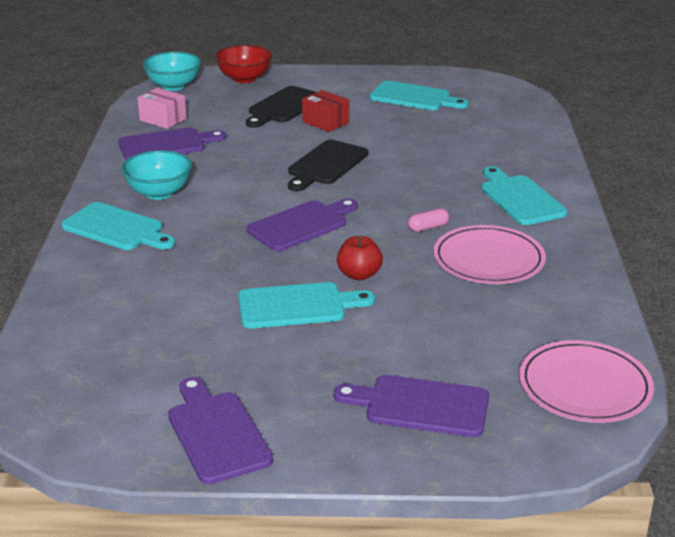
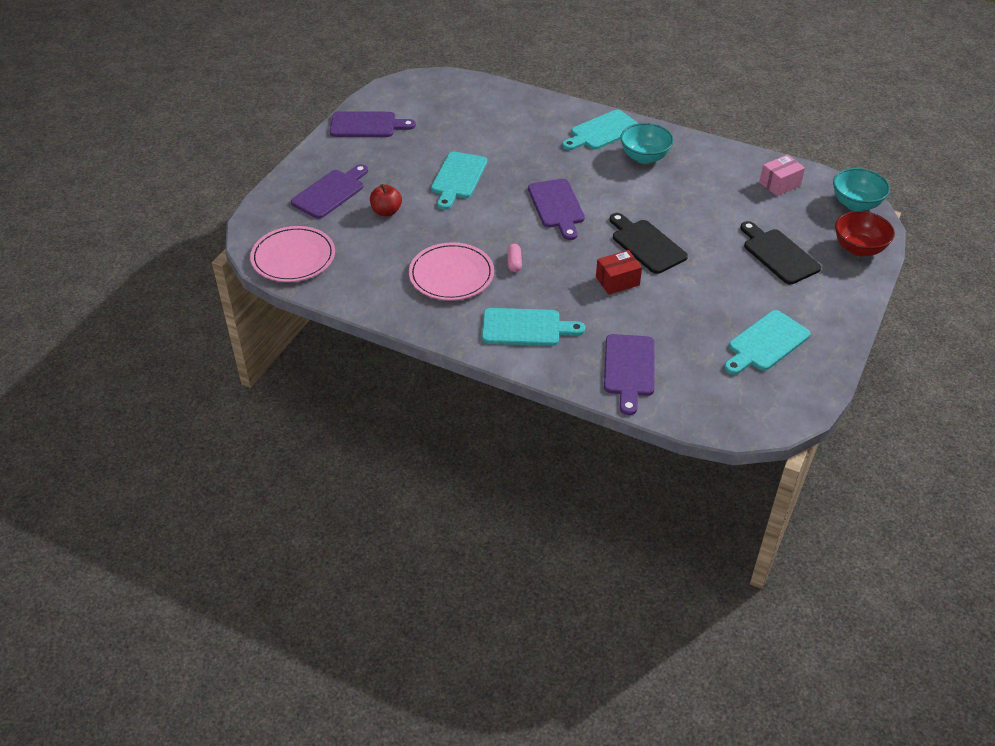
camera: 115 degrees right, 15 degrees up
purple cutting board [118,127,226,160] -> purple cutting board moved to [604,334,655,415]
red box [302,90,349,132] -> red box moved to [596,250,642,295]
red apple [337,235,383,281] -> red apple moved to [370,184,402,216]

